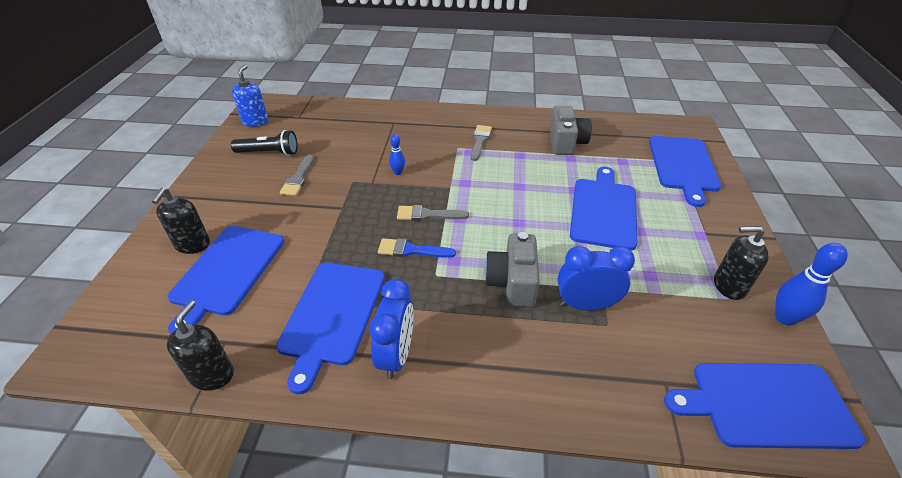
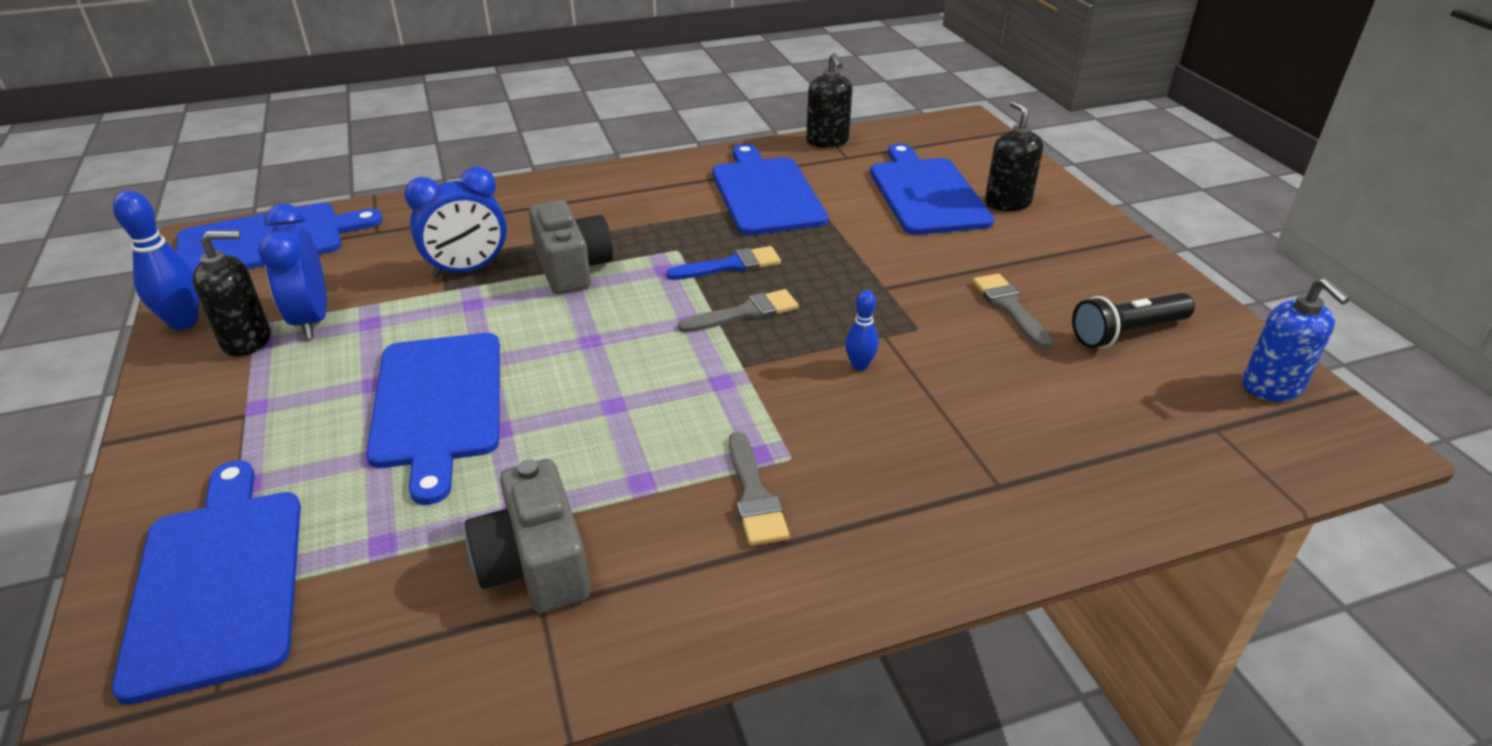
camera: 155 degrees right, 5 degrees down
blue clock [369,279,413,379] -> blue clock moved to [258,204,327,339]

